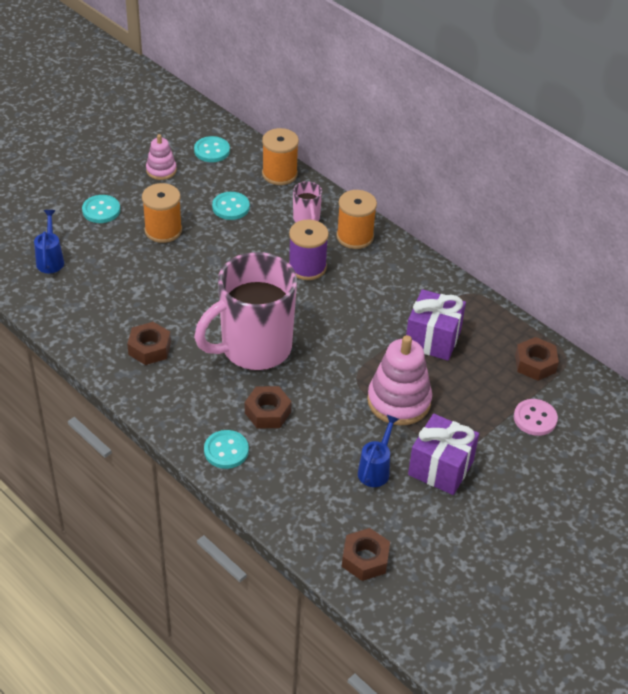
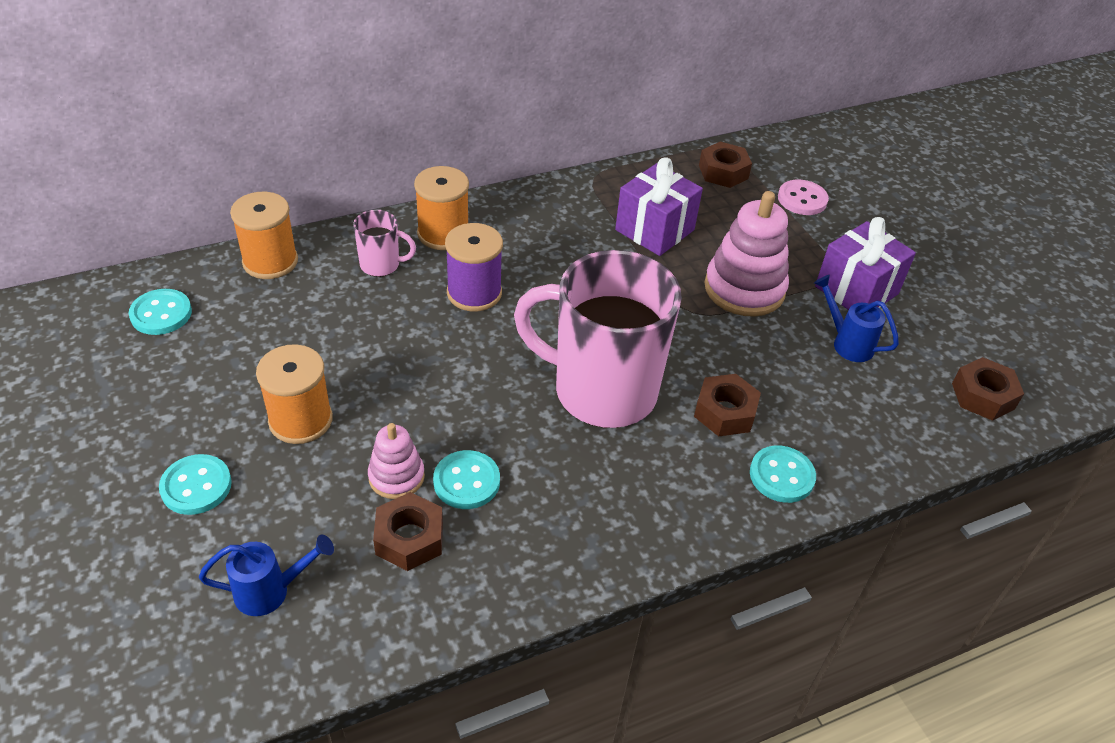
camera: 70 degrees left, 0 degrees up
blue watering can [34,210,64,273] -> blue watering can turned 150 degrees clockwise [199,535,334,616]
brown nut [127,322,171,365] -> brown nut moved to [373,492,443,571]
pink stacking toy [146,134,177,180] -> pink stacking toy moved to [368,423,425,499]
pink mug [194,252,297,370] -> pink mug turned 120 degrees clockwise [514,250,682,428]
turquoise button [212,192,250,220] -> turquoise button moved to [433,450,500,509]

